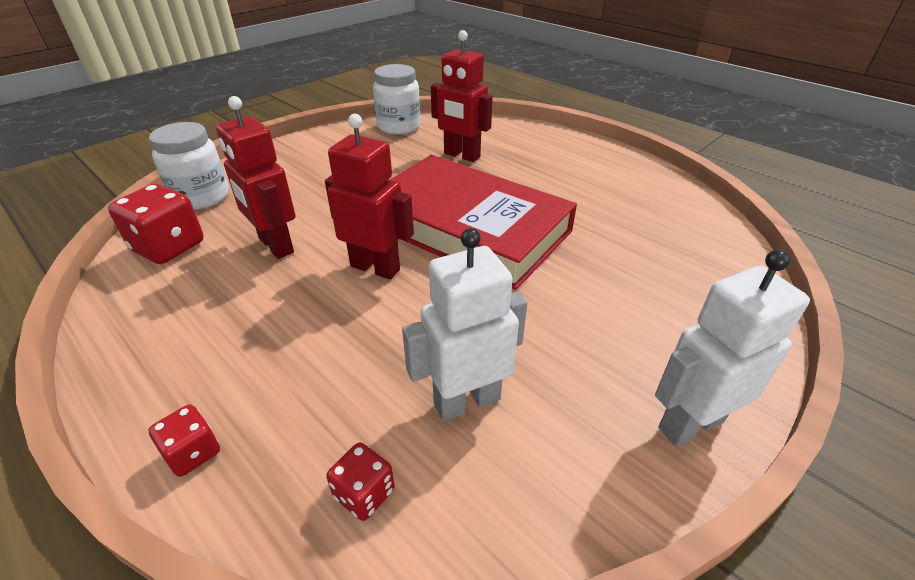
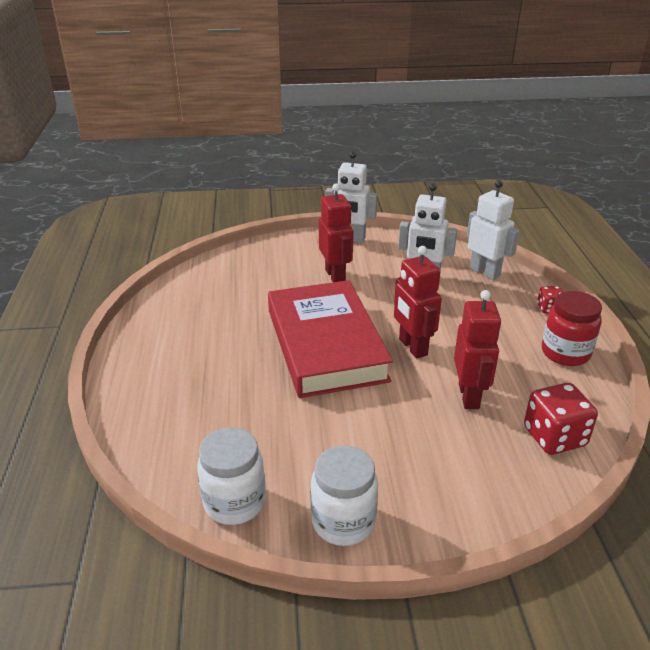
camera: 140 degrees left, 5 degrees down
white jar [149,122,229,210] -> white jar moved to [310,445,378,546]
red dice [326,443,395,521] -> white robot [467,180,520,280]
red robot [431,30,493,162] -> red robot moved to [319,184,353,282]
none -> red jar [542,291,602,366]

